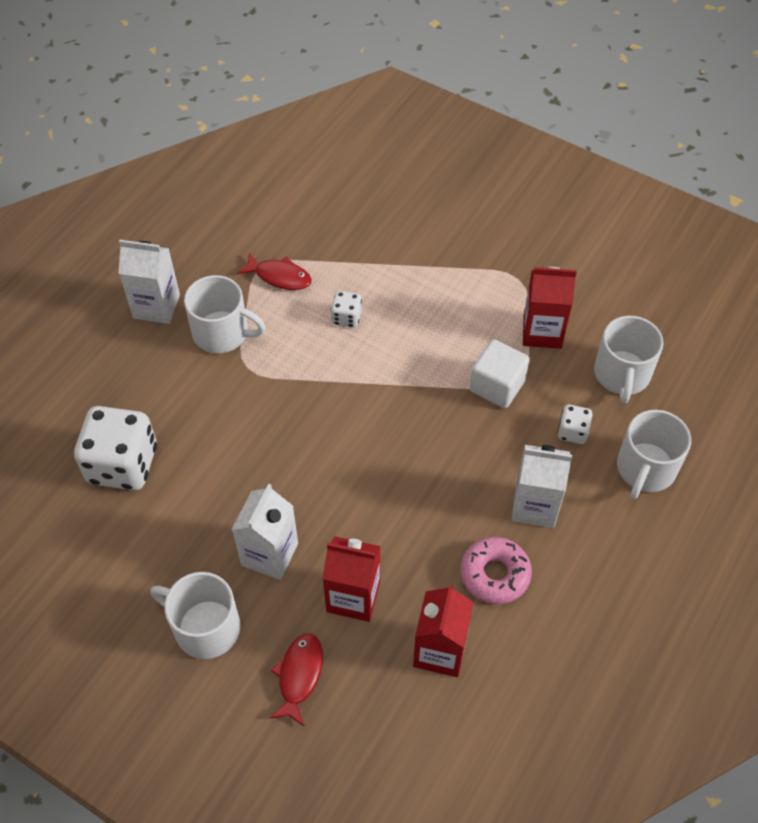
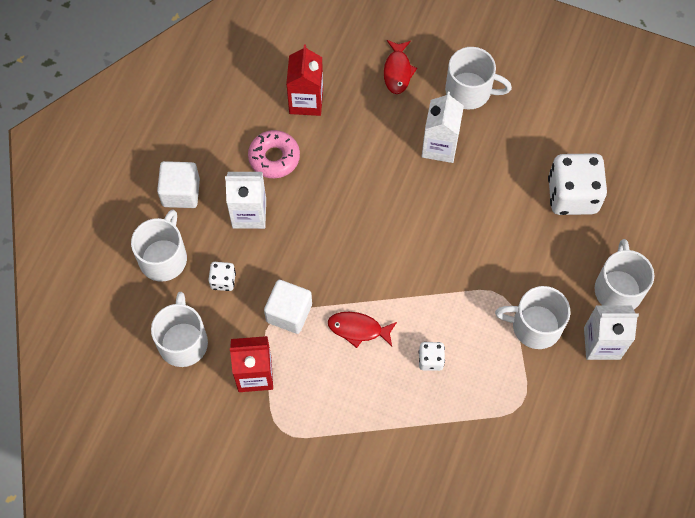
camera: 170 degrees right, 10 degrees up
red fish [237,253,312,290] -> red fish moved to [328,312,397,348]
red carton [322,536,381,622] -> none
none -> white cube [157,161,200,208]
none -> white mug [594,239,654,309]

